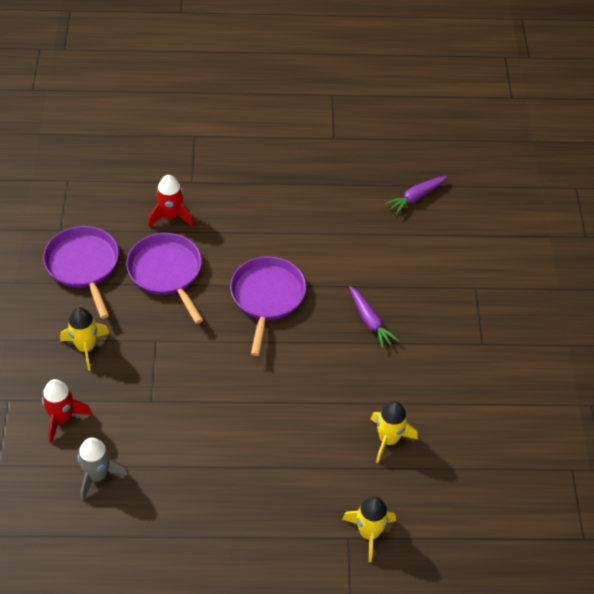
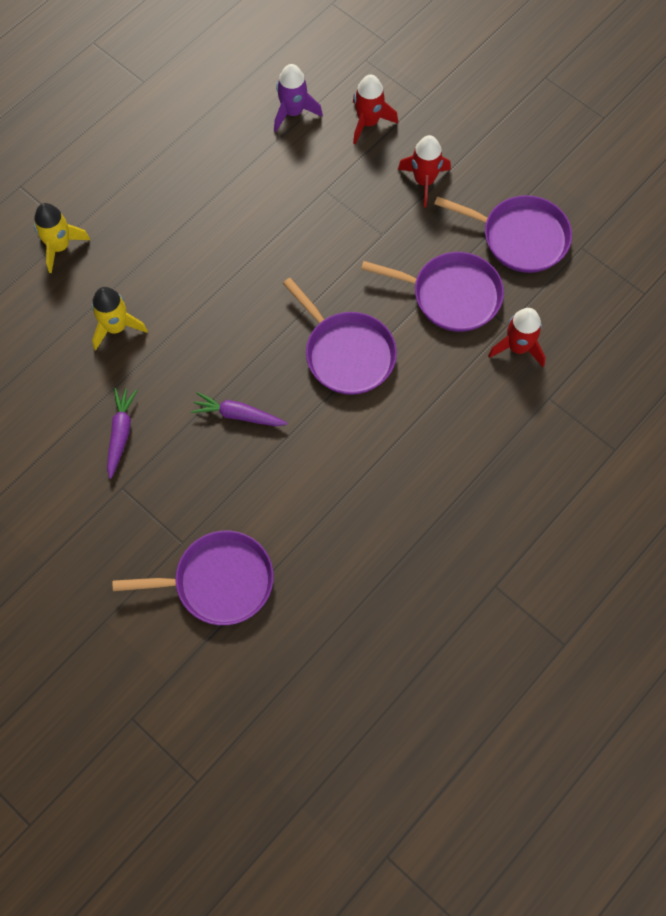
camera: 135 degrees right, 15 degrees up
yellow rocket [60,307,110,371] -> red rocket [398,135,451,207]
grey rocket [78,437,128,500] -> purple rocket [274,64,323,132]
purple carrot [385,176,447,215] -> purple carrot moved to [107,388,137,479]
none -> purple pan [113,531,274,625]

